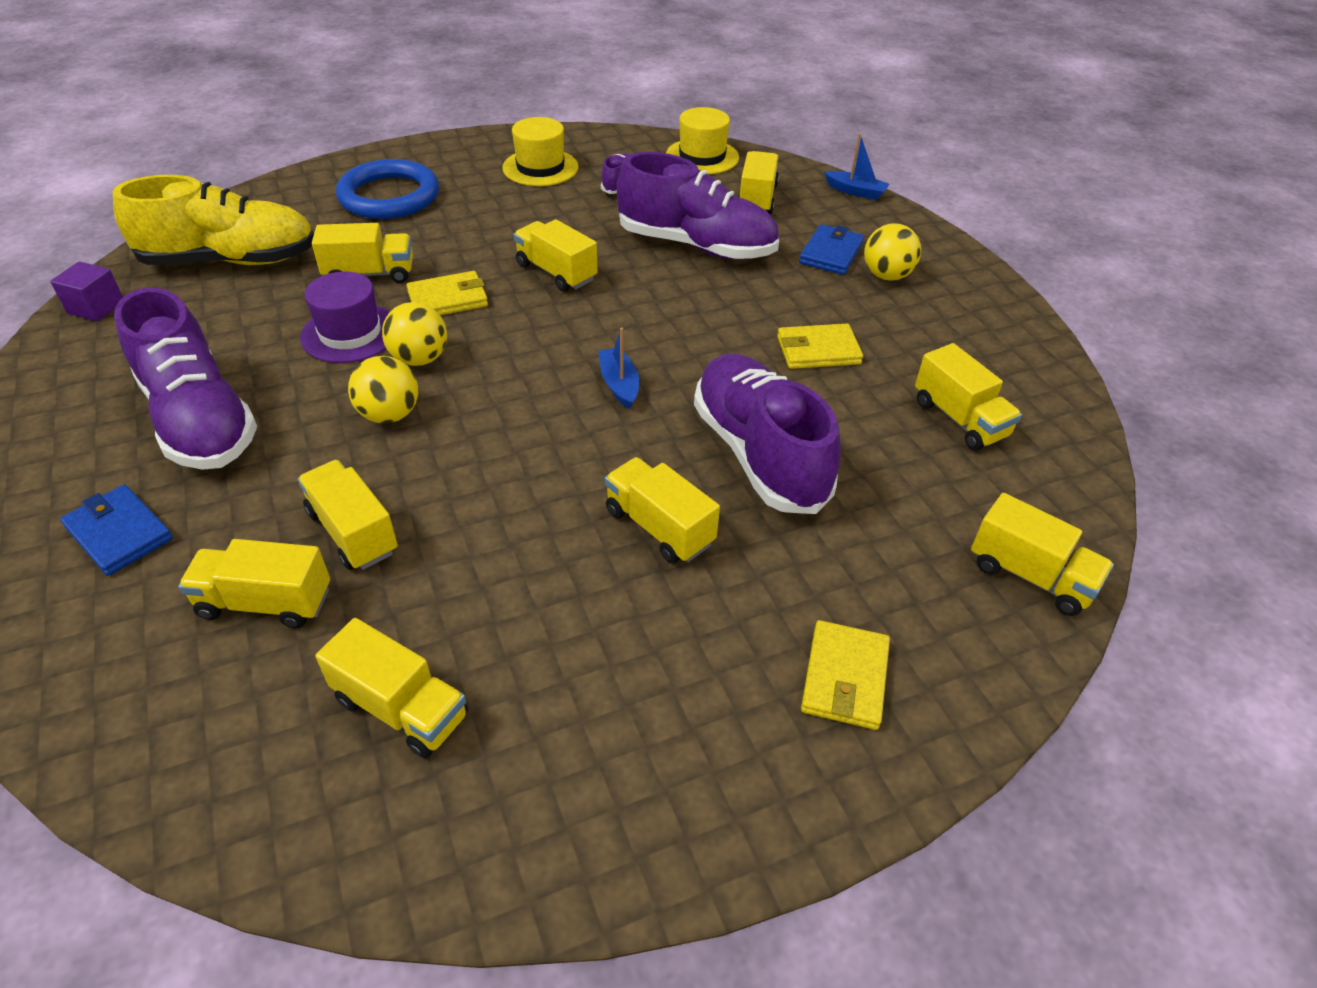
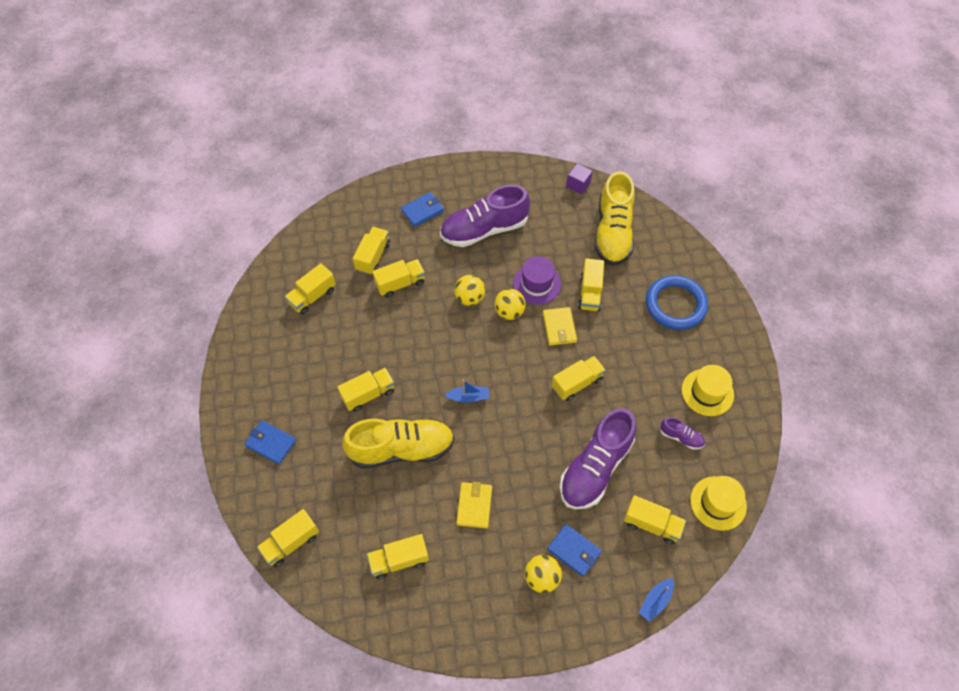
camera: 105 degrees right, 15 degrees up
purple shoe [694,353,841,514] -> yellow shoe [342,418,455,469]
yellow wallet [801,620,890,730] -> blue wallet [244,420,296,465]

